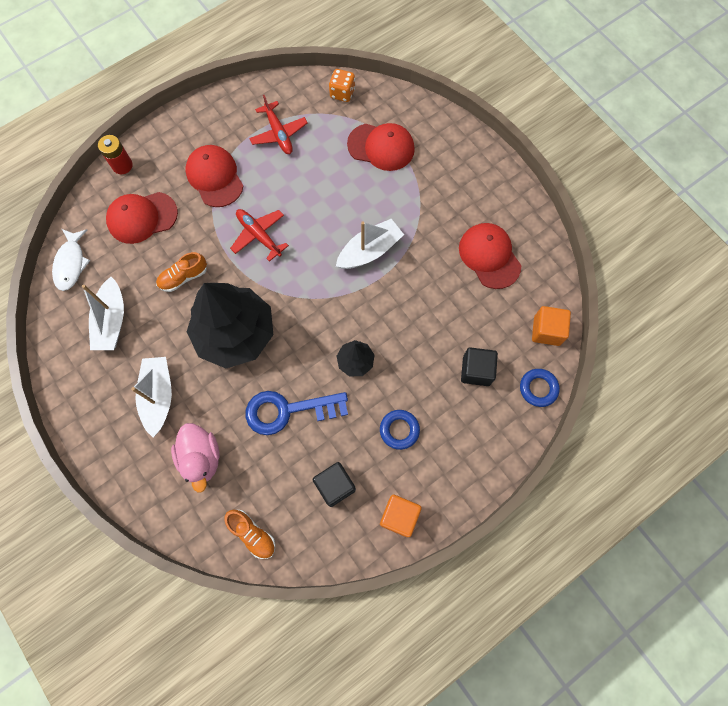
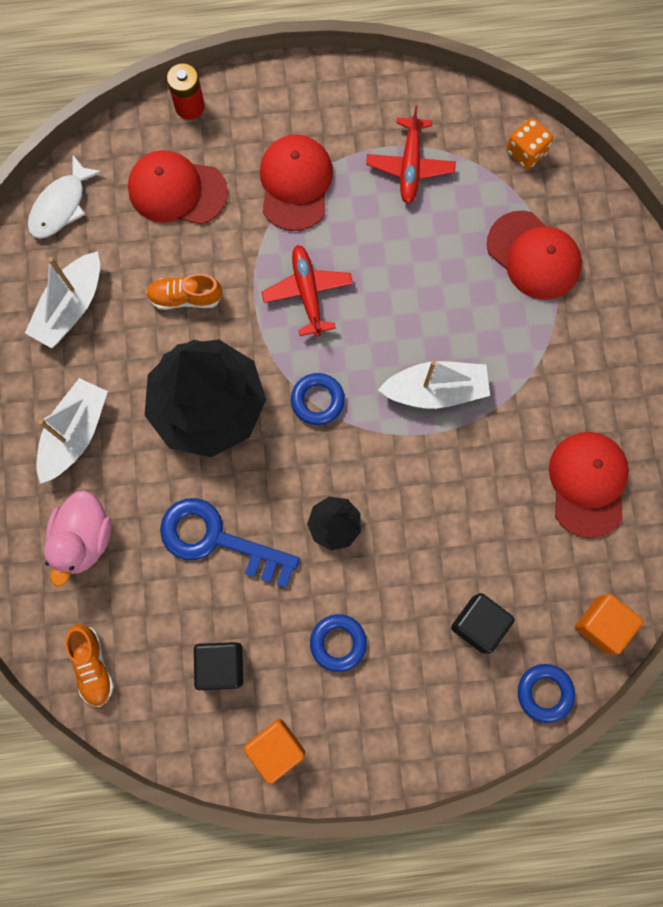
camera: 30 degrees right, 5 degrees up
none -> blue ring [291,373,345,425]

